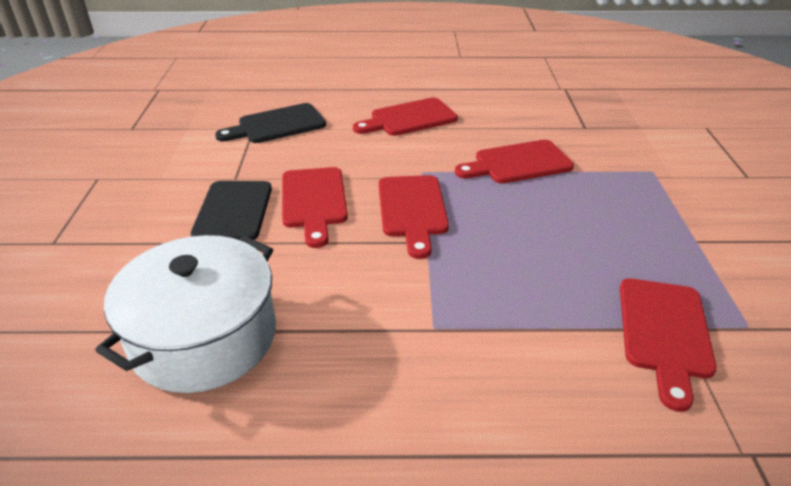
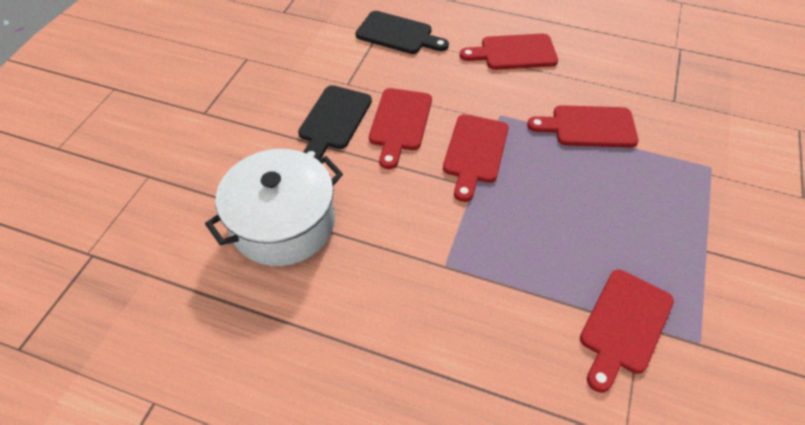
camera: 20 degrees right, 15 degrees up
black cutting board [215,103,326,143] -> black cutting board turned 150 degrees counterclockwise [355,11,449,54]

